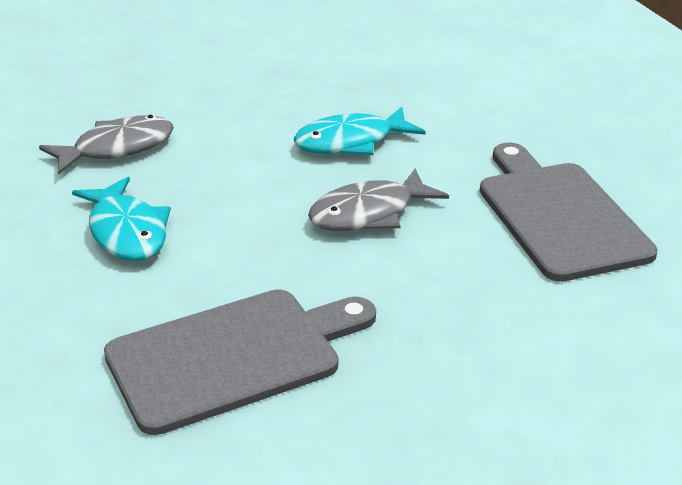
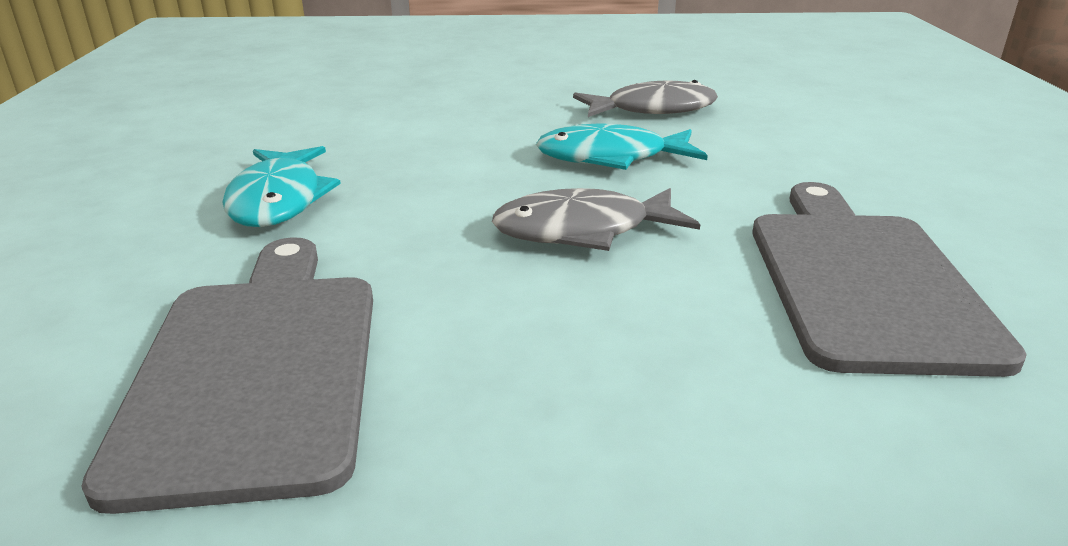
camera: 20 degrees right, 5 degrees down
grey fish [39,115,174,175] -> grey fish moved to [573,80,718,117]
grey cutting board [104,289,376,435] -> grey cutting board turned 90 degrees counterclockwise [81,237,373,514]

